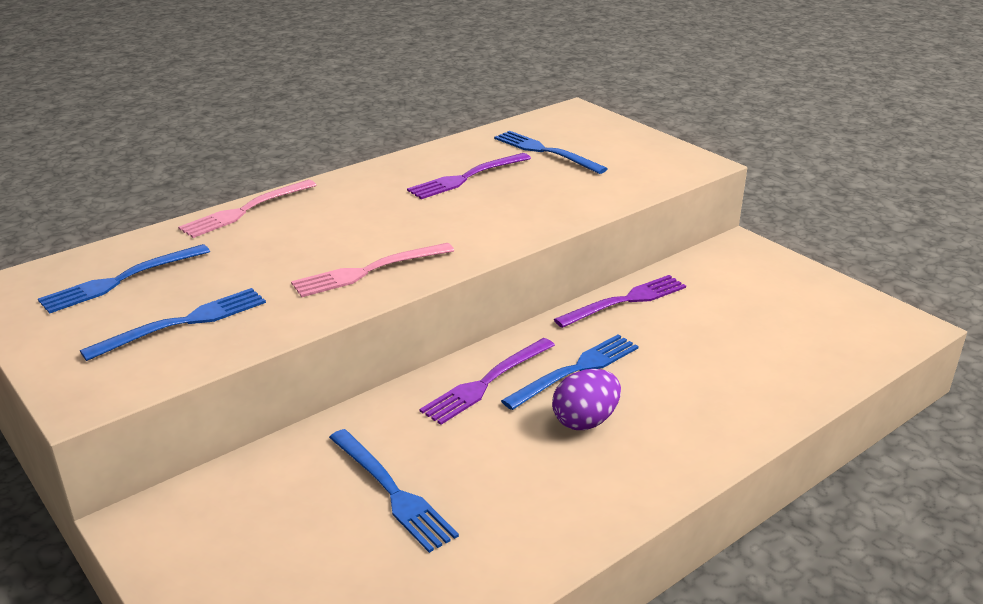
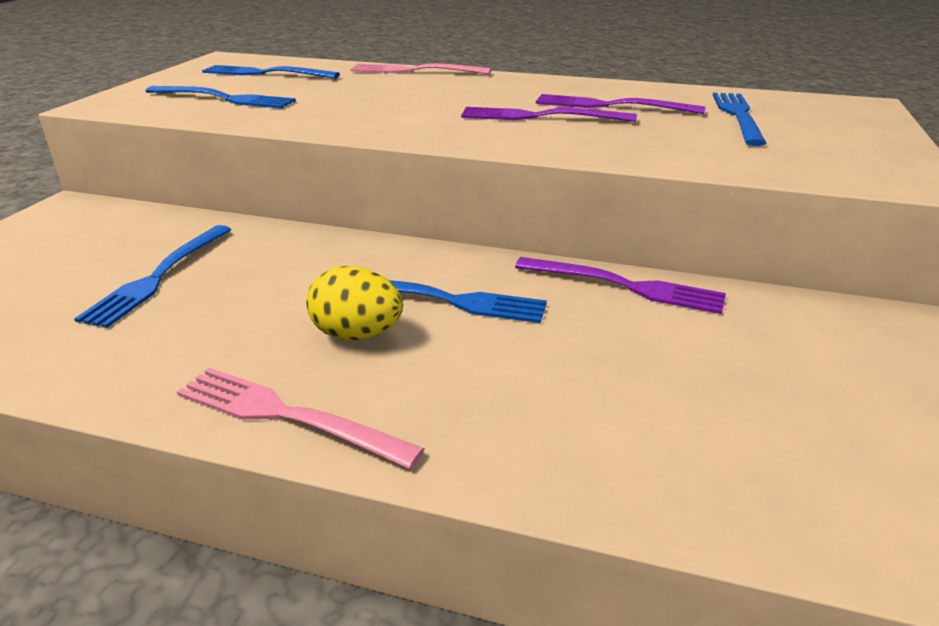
camera: 55 degrees right, 0 degrees up
pink fork [291,243,454,297] -> pink fork moved to [177,368,425,469]
purple fork [420,338,555,425] -> purple fork moved to [461,107,637,122]
purple egg [552,369,621,430] -> yellow egg [306,266,403,340]

